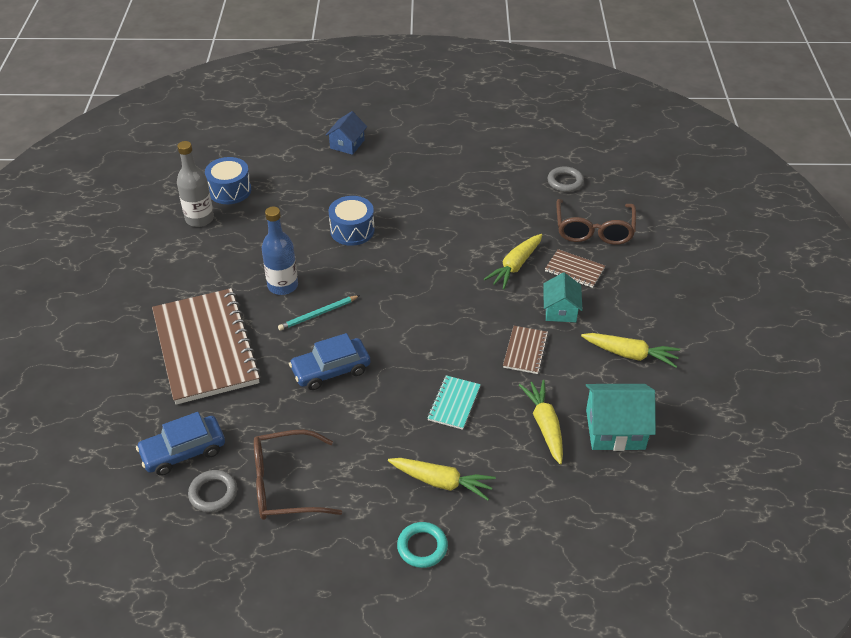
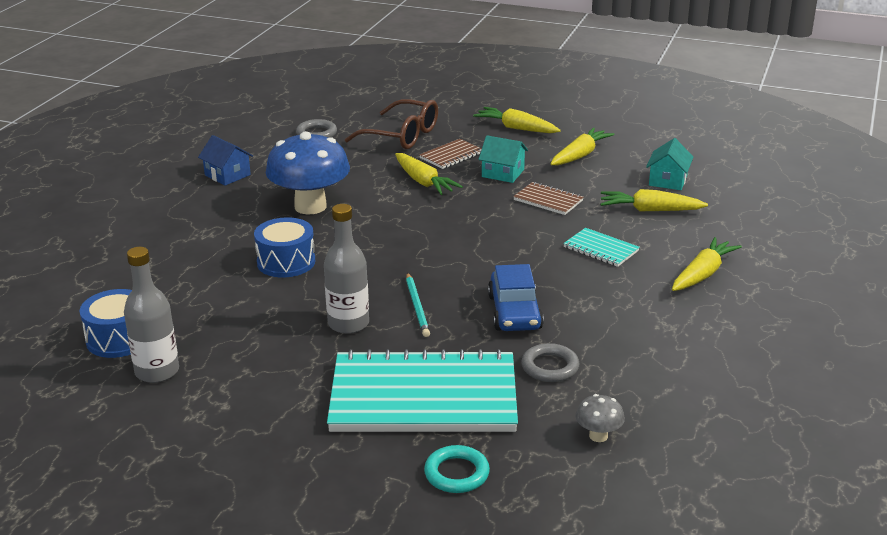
camera: 70 degrees left, 15 degrees down
blue car [136,412,225,476] -> grey mushroom [576,394,625,442]
brown notebook [152,288,261,405] -> turquoise notebook [327,349,518,432]
grey ring [188,470,237,512] -> grey ring moved to [521,343,579,382]
brown glasses [254,430,342,520] -> none
blue bottle [262,206,298,295] -> grey bottle [324,204,369,334]
blue house [326,111,367,155] -> blue house moved to [198,135,253,186]
turquoise ring [397,522,448,568] -> turquoise ring moved to [424,445,490,493]
turquoise house [586,384,656,451] -> turquoise house [646,138,693,190], size x0.66
none -> blue mushroom [266,132,350,215]
none -> yellow carrot [473,107,561,133]

